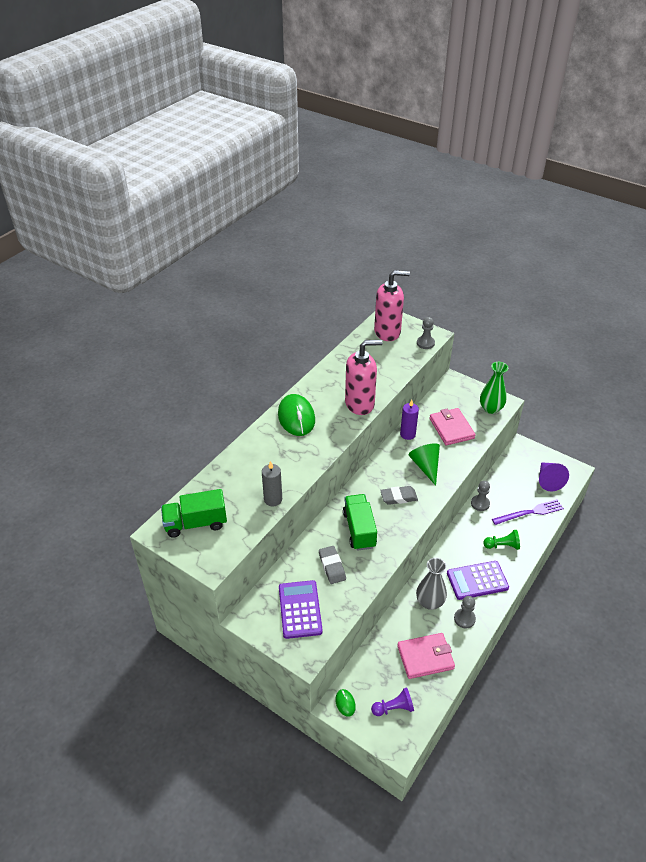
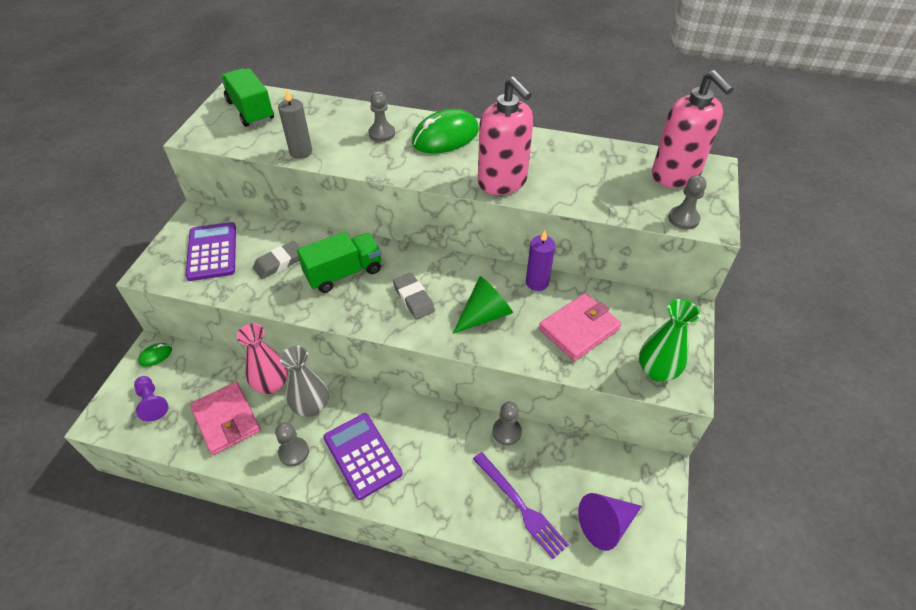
camera: 70 degrees right, 5 degrees up
purple calculator [279,580,323,639] -> purple calculator turned 75 degrees counterclockwise [185,222,236,281]
green pawn [483,530,520,550] -> none
none -> pink vase [237,323,288,394]
none -> grey pawn [368,91,395,142]

